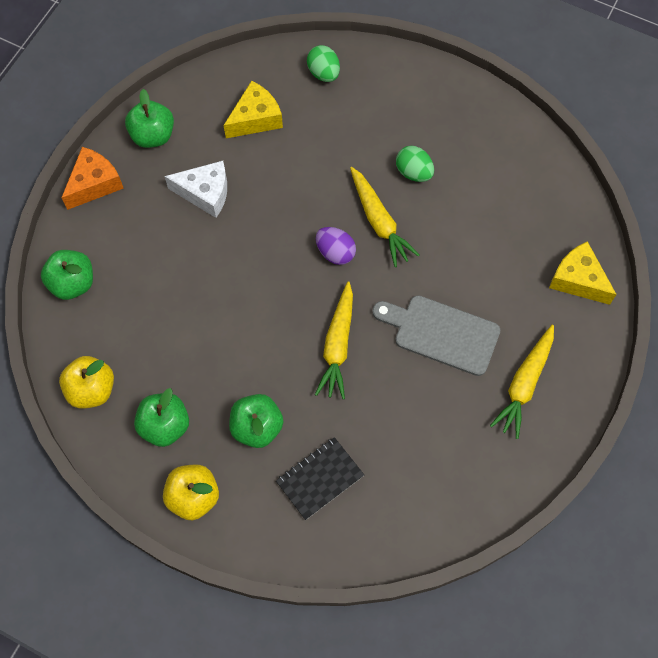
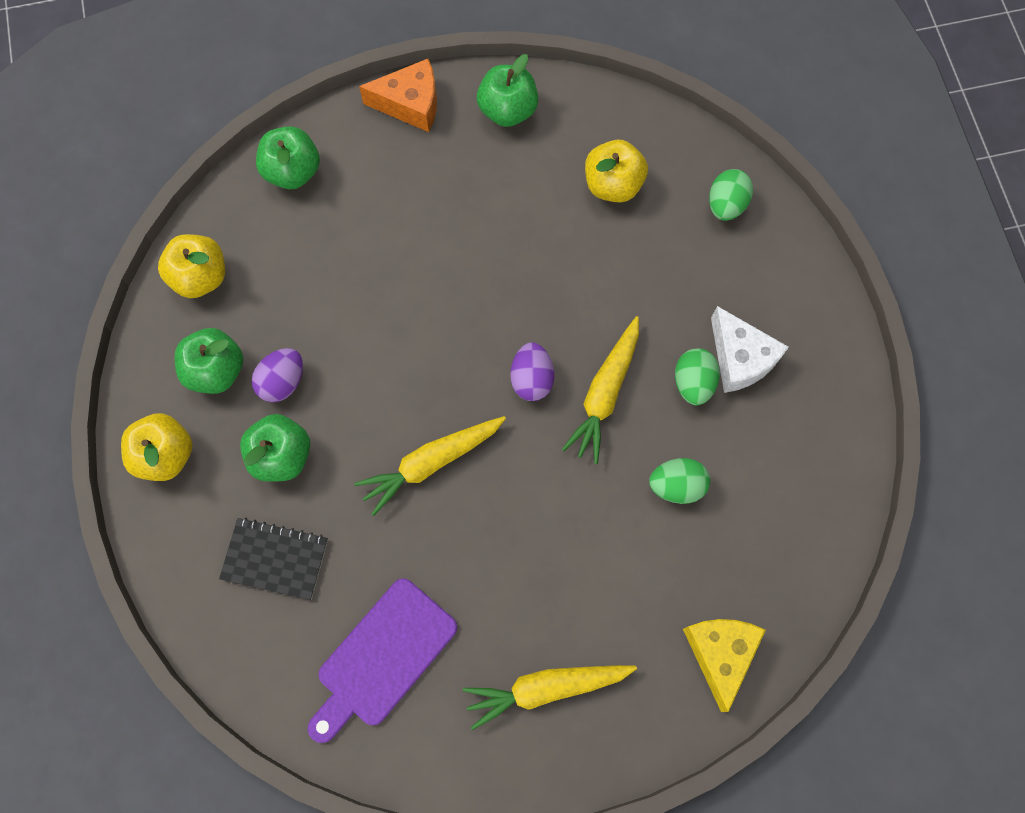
camera: 50 degrees right, 5 degrees up
white cheese [165,161,227,218] -> white cheese moved to [711,306,789,393]
yellow cheese [224,81,283,138] -> yellow apple [585,140,648,203]
grey cutting board [372,295,500,376] -> none
none -> purple egg [252,348,303,402]
none -> purple cutting board [308,578,457,743]
none -> green egg [649,458,710,504]

